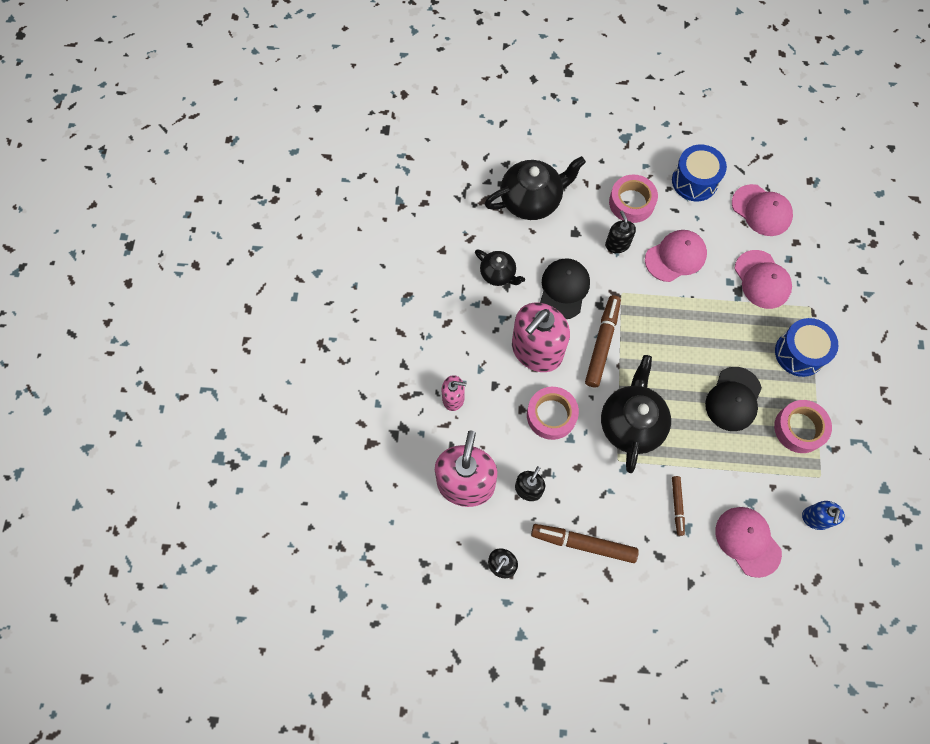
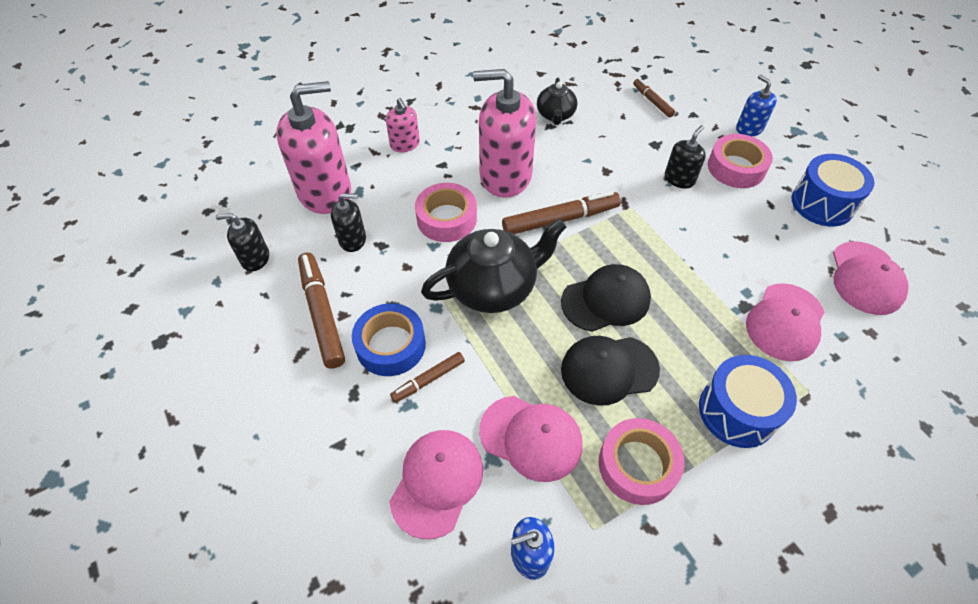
camera: 55 degrees right, 15 degrees down
black teapot [485,156,586,220] -> brown marker [633,79,675,118]
black cap [540,258,590,319] -> black cap moved to [561,264,651,332]
pink cap [645,230,707,282] -> pink cap moved to [479,396,583,482]
none -> blue tape [352,303,426,376]
none -> blue soap dispenser [736,75,777,136]

